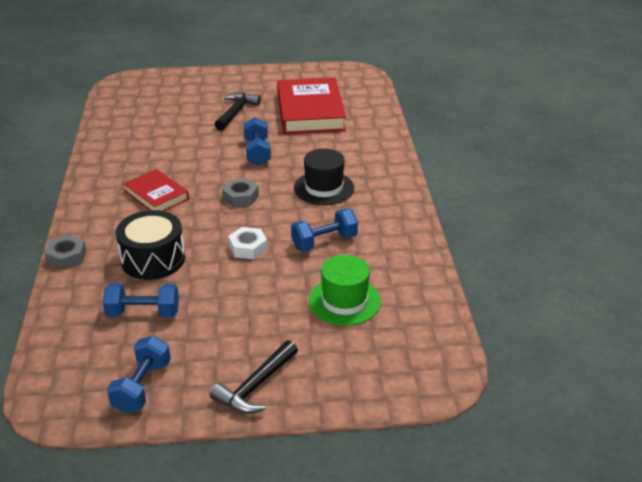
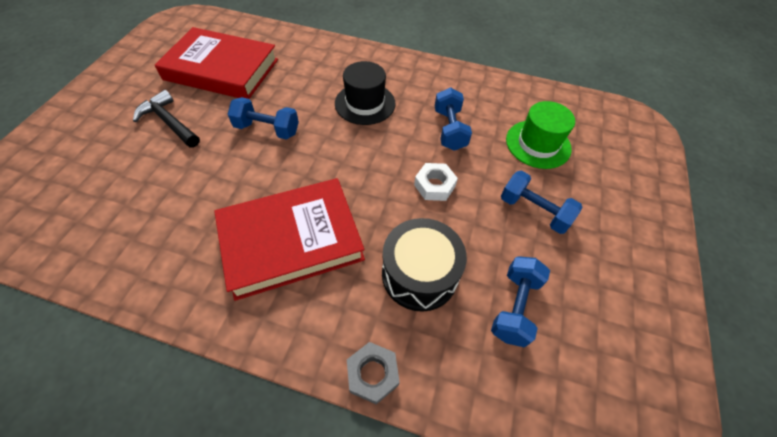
camera: 70 degrees left, 20 degrees up
blue dumbbell [107,336,171,413] -> blue dumbbell moved to [501,170,582,234]
red book [123,169,189,211] -> red book [214,178,365,301], size x1.76
black hammer [210,340,298,414] -> none
grey nut [222,178,259,207] -> none

